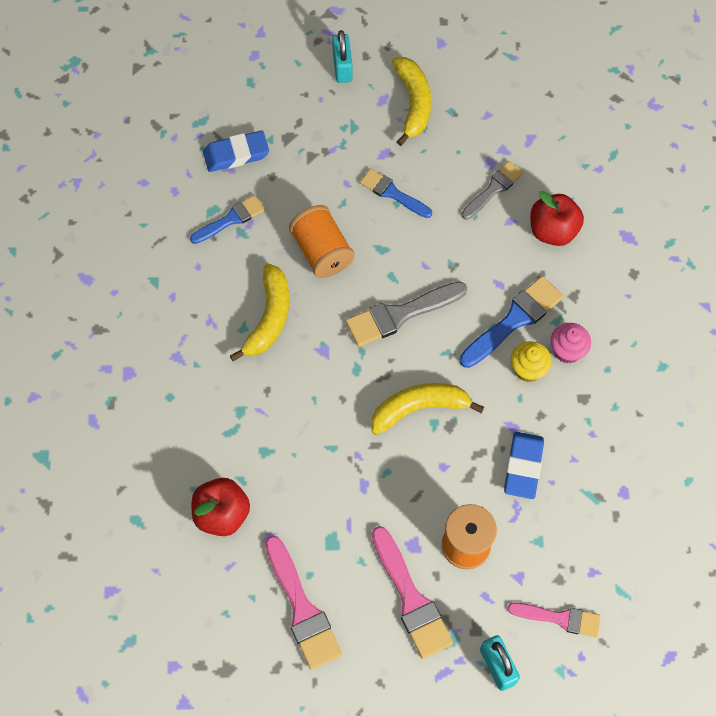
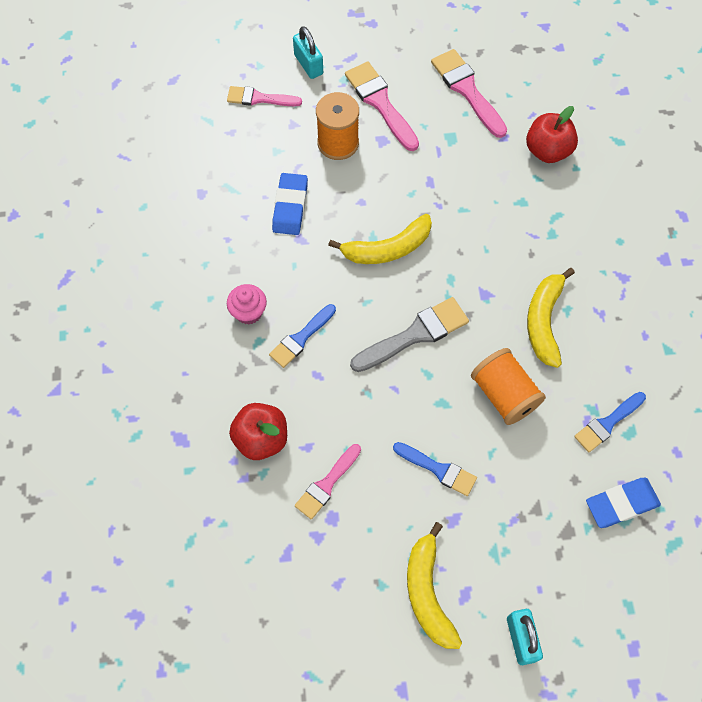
camera: 175 degrees right, 0 degrees up
blue brush [460,276,564,368] -> blue brush [269,304,336,368], size x0.66
grey brush [462,161,523,220] -> pink brush [295,444,361,519]
yellow cupcake [511,341,552,382] -> none

